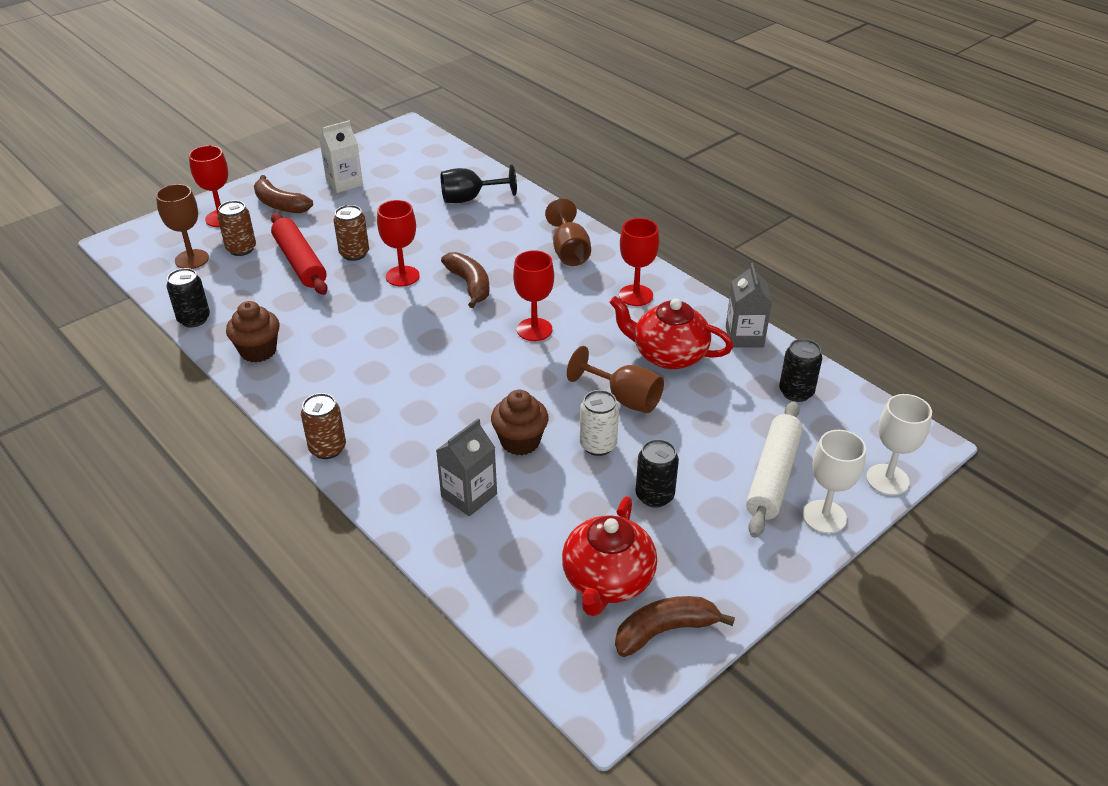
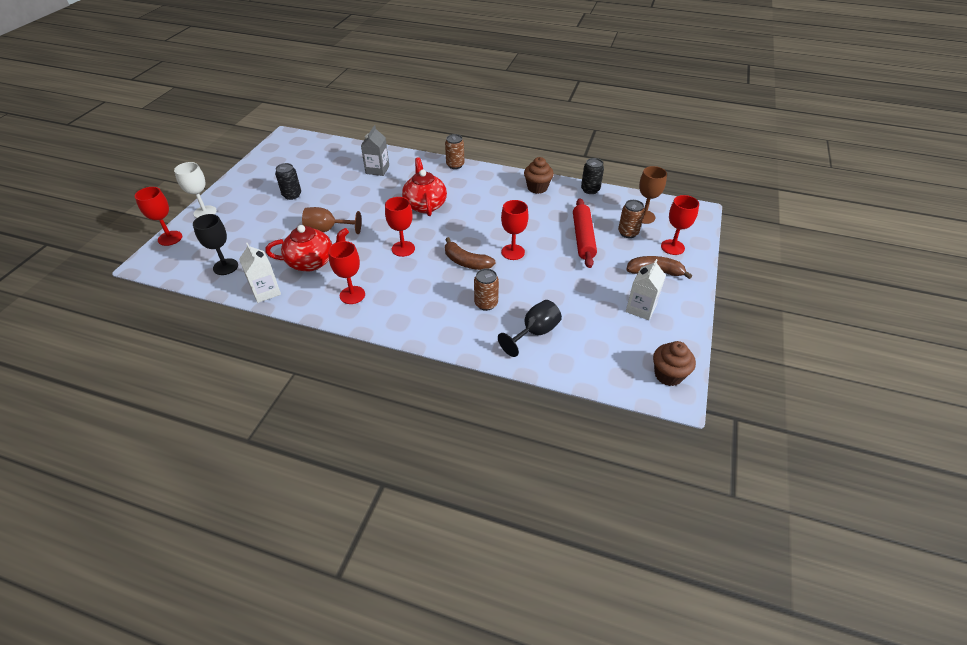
camera: 150 degrees right, 5 degrees up
red rolling pin [271,213,328,295] -> red rolling pin turned 60 degrees clockwise [573,198,597,268]
brown can [334,205,369,261] -> brown can moved to [474,268,499,311]
brown cupcake [491,390,548,455] -> brown cupcake moved to [653,341,696,386]
brown goblet [545,198,591,266] -> none
red teapot [562,496,657,616] -> red teapot moved to [402,157,447,216]
white can [580,390,619,456] -> none
brown banana [615,596,735,657] -> none
grey carton [726,263,772,348] -> white carton [239,243,281,303]
white rolling pin [746,401,803,538] -> none
black can [779,339,822,402] -> black goblet [193,214,238,275]
white goblet [866,394,932,495] -> red goblet [135,187,182,246]

